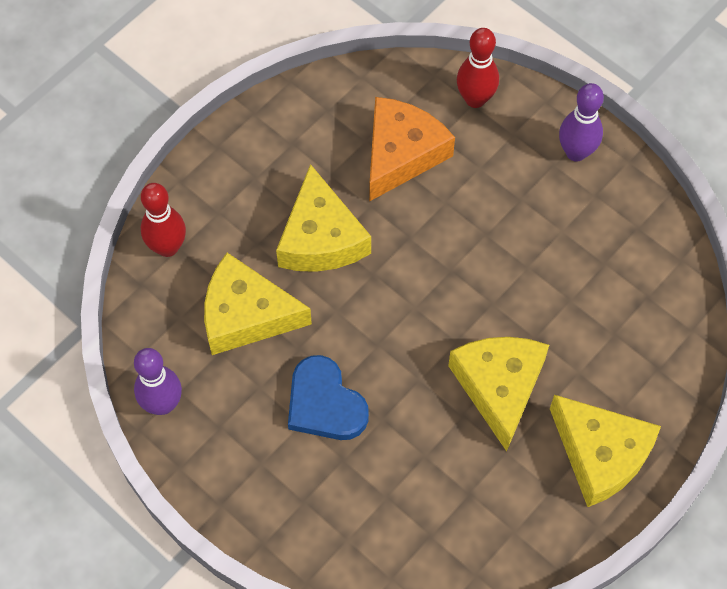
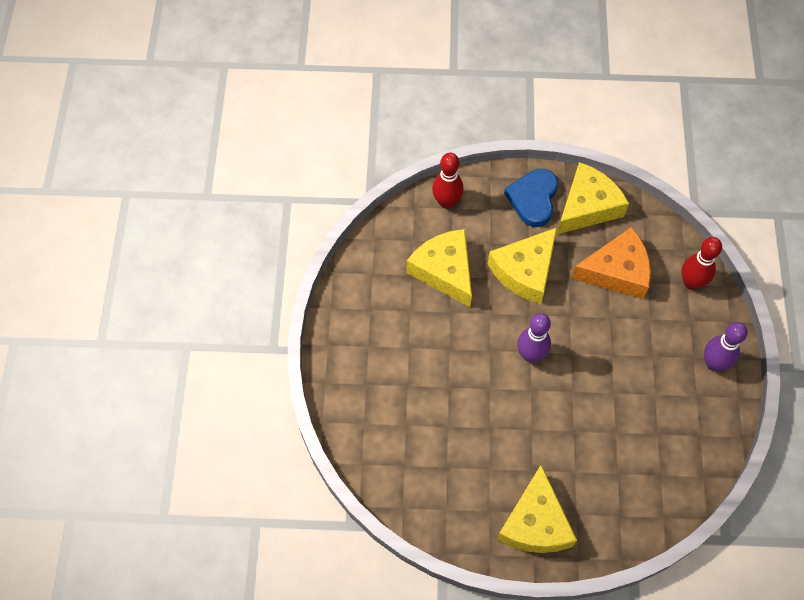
camera: 50 degrees right, 0 degrees up
purple bowling pin [134,348,182,415] -> purple bowling pin moved to [517,313,551,363]
blue heart [288,355,369,440] -> blue heart moved to [504,169,558,227]
yellow cheese [448,337,549,452] -> yellow cheese moved to [557,162,629,234]

